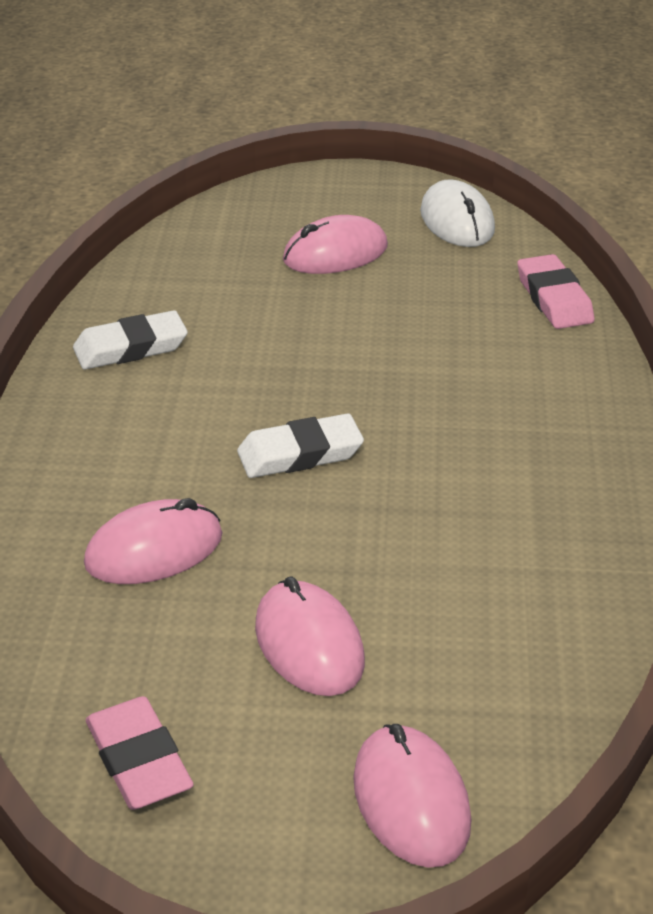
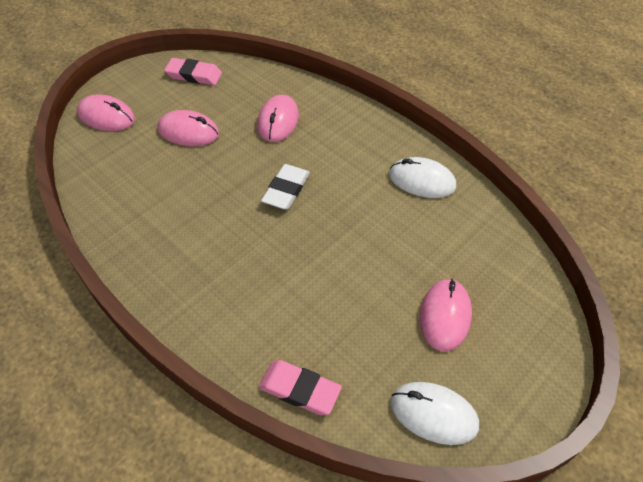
camera: 130 degrees right, 15 degrees up
white eraser [73,310,188,369] -> white mouse [389,157,456,198]

